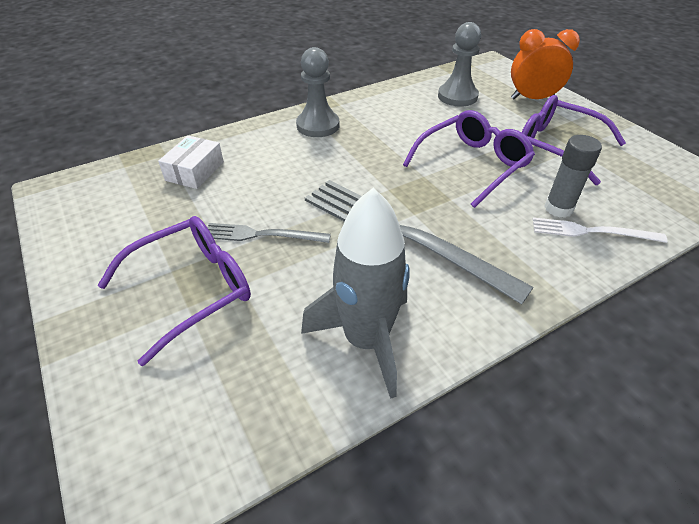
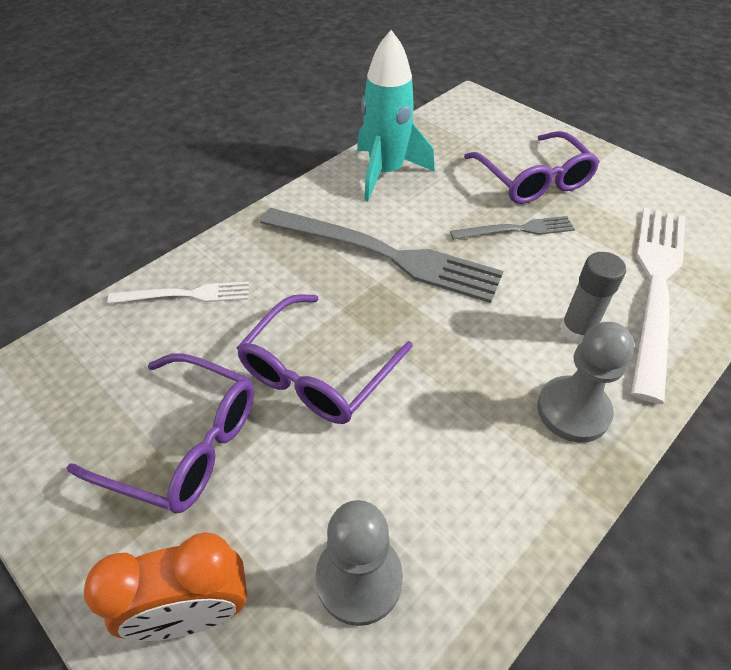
camera: 165 degrees right, 5 degrees up
purple glasses [97,216,251,366] -> purple glasses turned 60 degrees counterclockwise [464,131,600,204]
white box [158,135,224,189] -> white fork [631,208,685,404]
grey rocket [301,188,410,399] -> turquoise rocket [357,30,435,201]
grey glue stick [544,135,602,218] -> grey glue stick moved to [560,252,626,343]

